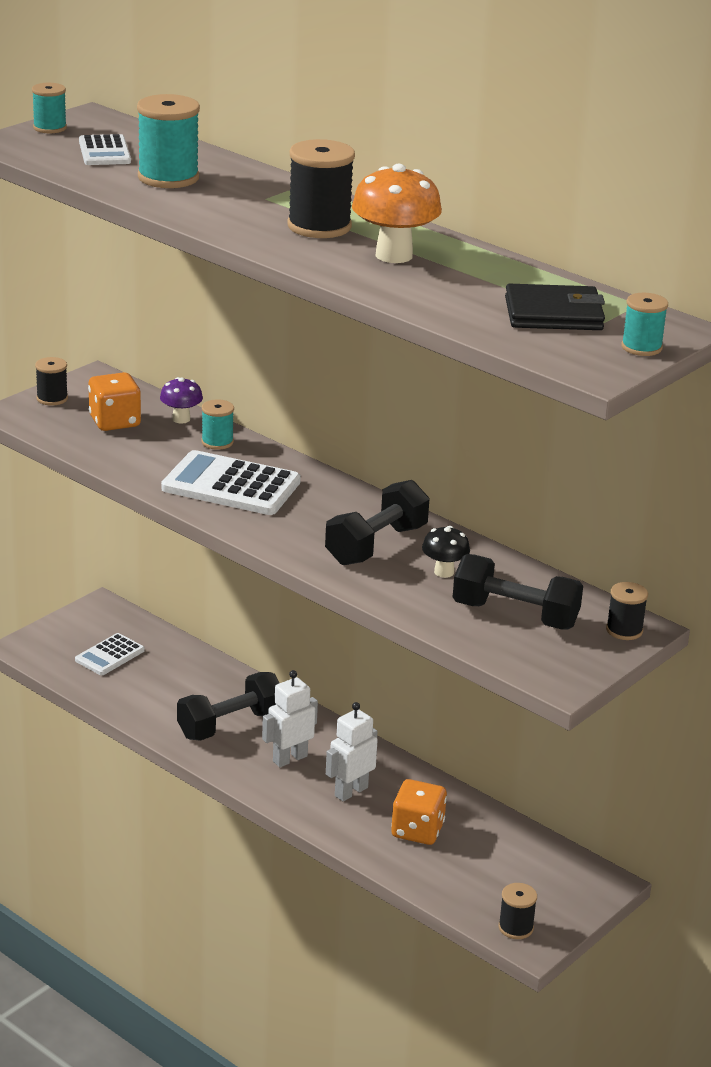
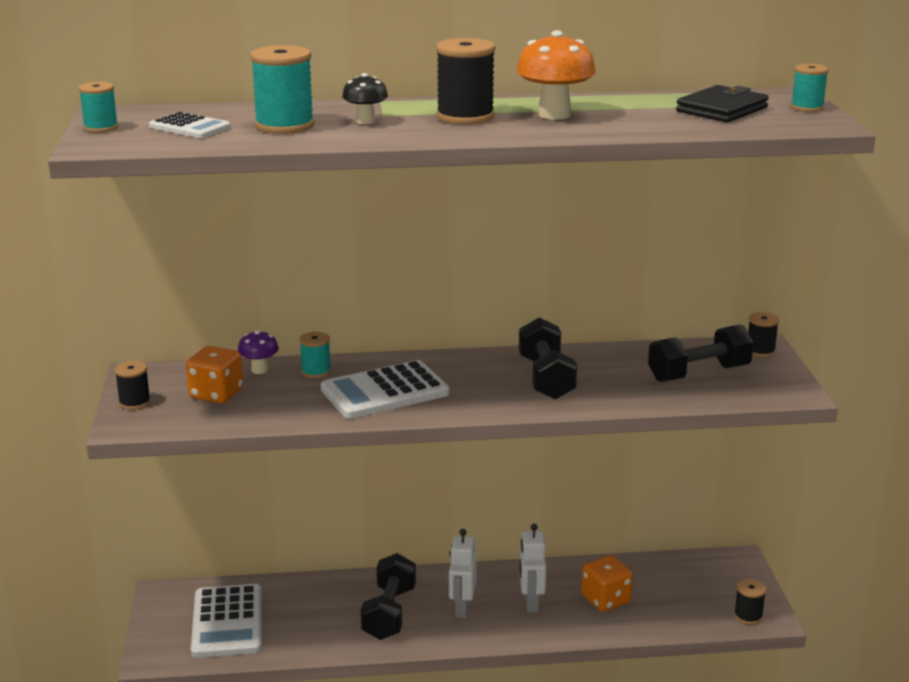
camera: 45 degrees left, 5 degrees down
white calculator [75,633,145,675] -> white calculator [191,584,262,658], size x1.75
black mushroom [422,526,470,578] -> black mushroom moved to [342,73,388,124]

